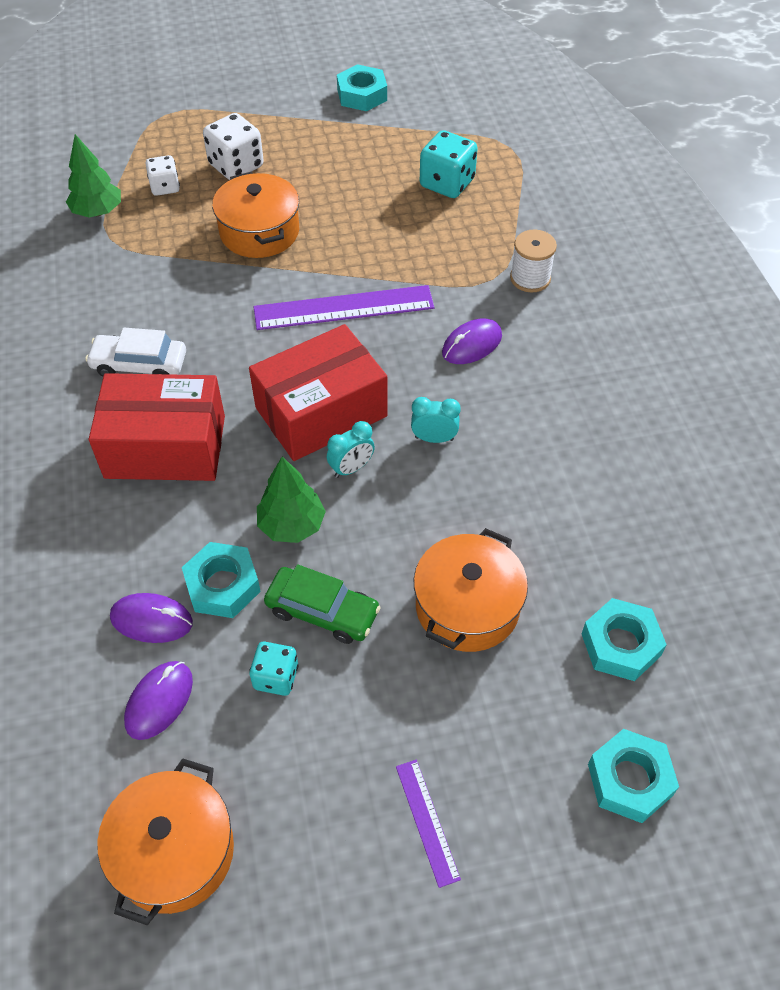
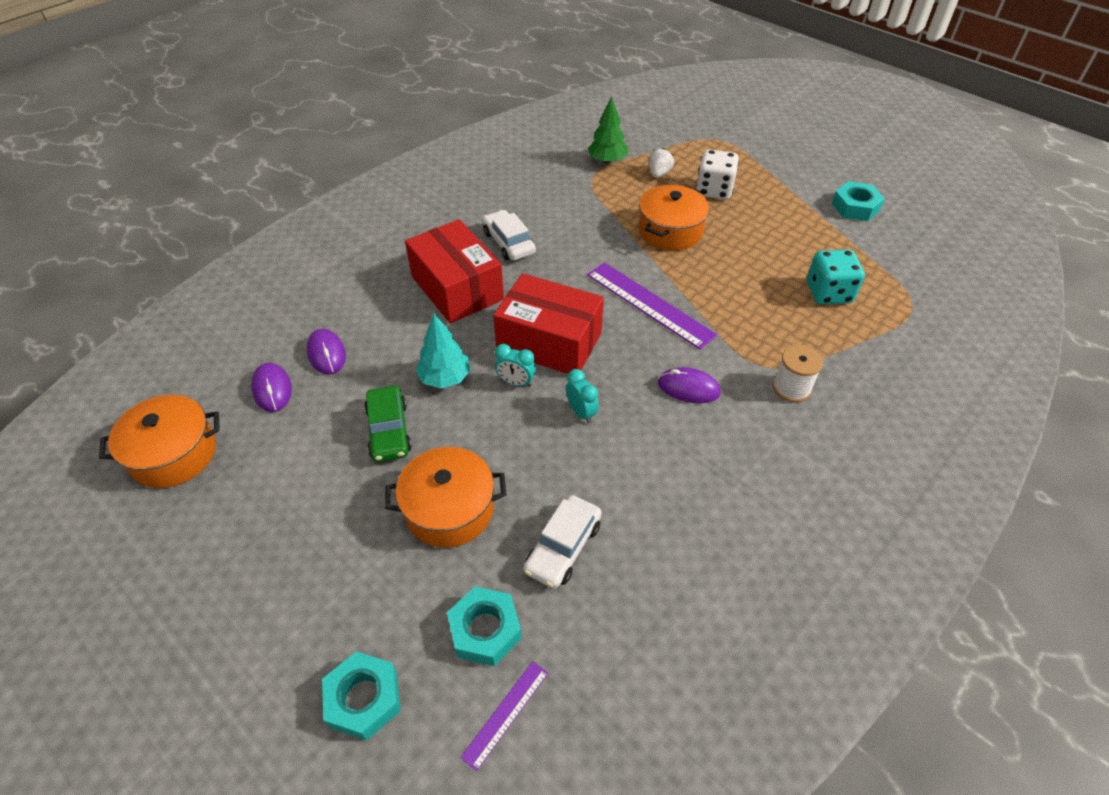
camera: 55 degrees right, 5 degrees down
purple mouse [124,661,193,740] -> purple mouse turned 75 degrees clockwise [251,362,292,412]
white dice [146,155,180,196] -> white strawberry [648,148,674,178]
turquoise nut [182,542,261,618] -> none
turquoise dice [249,642,298,696] -> none
green tree [257,457,326,543] -> turquoise tree [416,314,470,389]
purple ruler [396,760,461,888] -> purple ruler moved to [460,661,548,771]
none -> white car [523,495,602,589]

